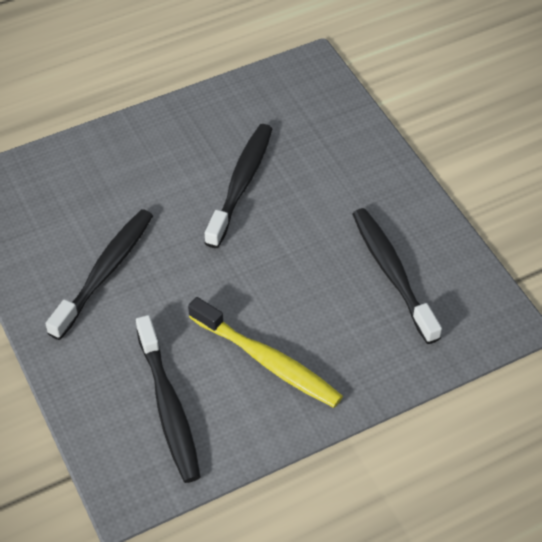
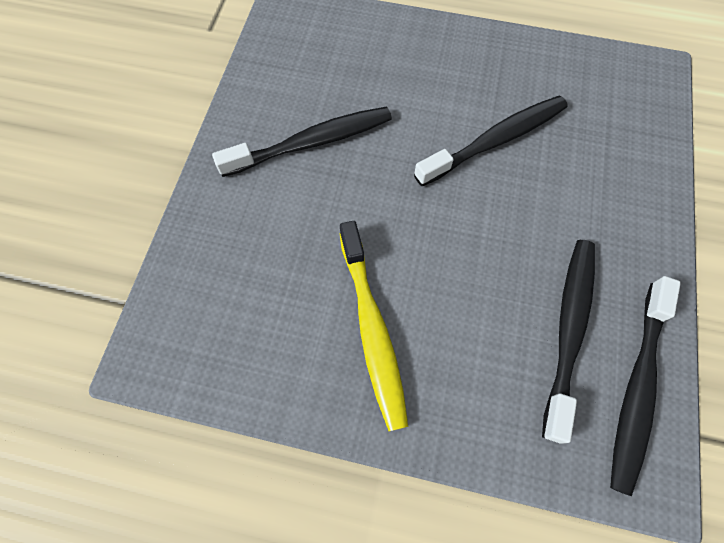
camera: 40 degrees right, 15 degrees up
black toothbrush [136,315,201,483] -> black toothbrush moved to [610,276,681,496]

